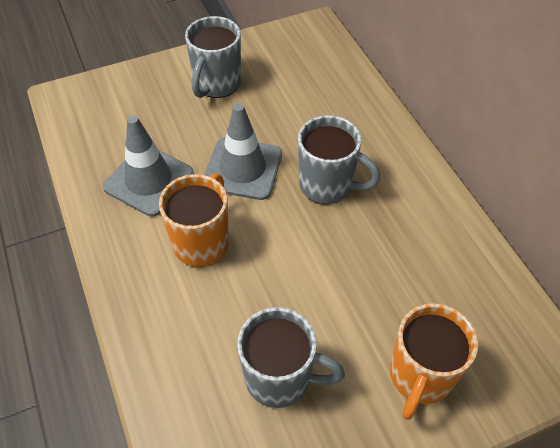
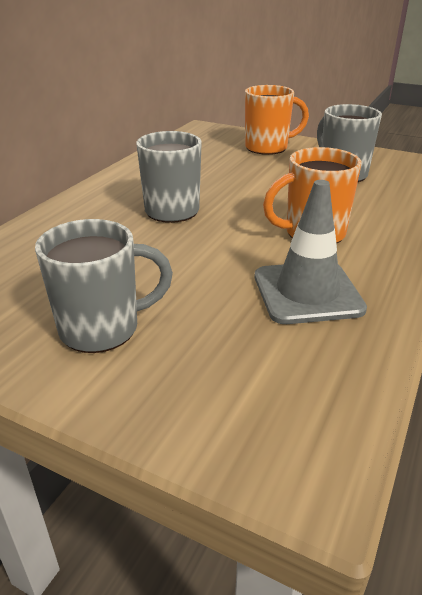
camera: 130 degrees left, 20 degrees down
grey traffic cone [205,103,282,200] -> none

